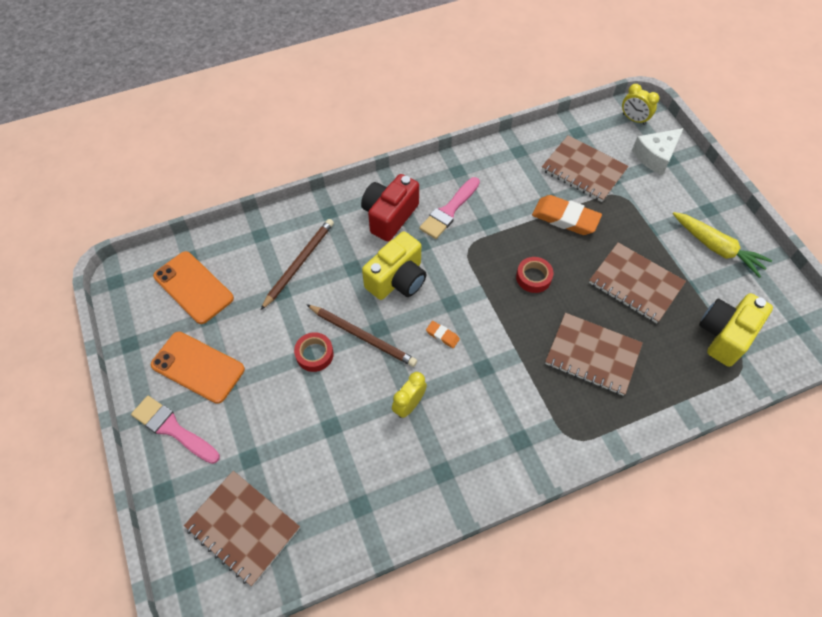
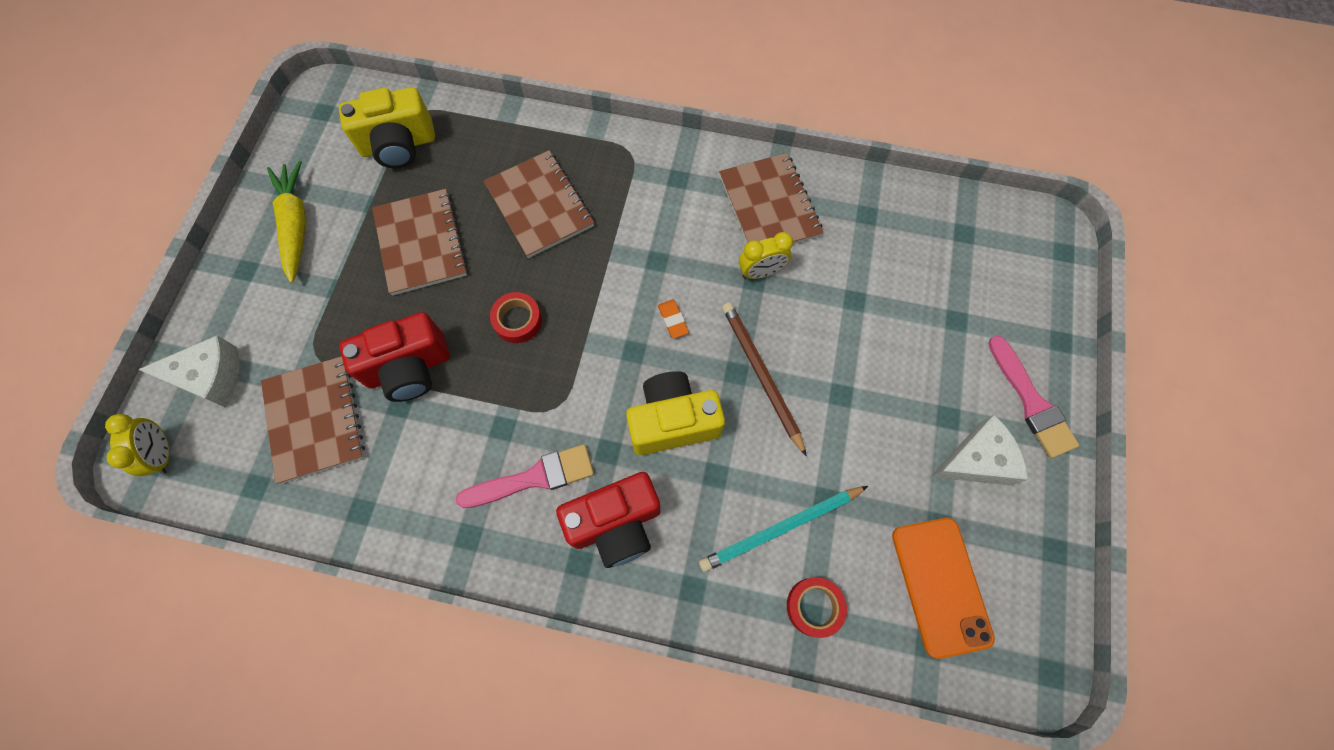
camera: 145 degrees left, 10 degrees up
orange phone [151,332,245,404] -> white cheese [931,415,1028,486]
brown notebook [184,471,300,586] -> brown notebook moved to [719,153,824,244]
brown pencil [261,219,334,310] -> turquoise pencil [699,486,868,572]
red tape [294,332,334,372] -> red tape moved to [787,577,847,638]
orange eraser [532,195,602,235] -> red camera [339,312,450,402]

